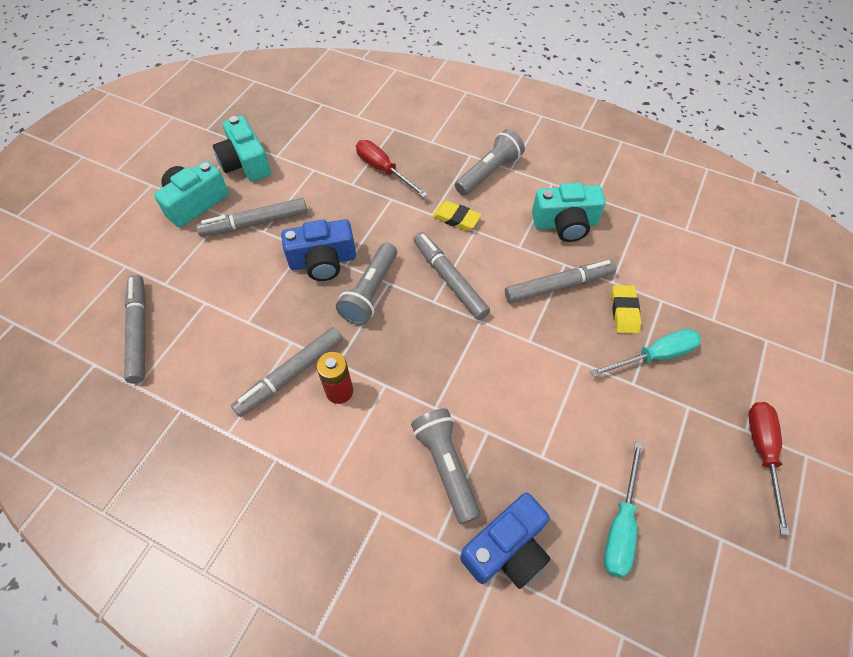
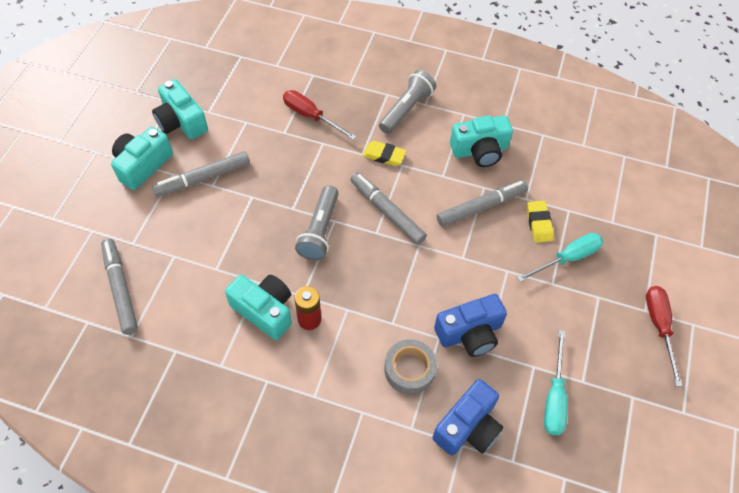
camera: 10 degrees left, 0 degrees up
grey marker [231,327,343,417] -> turquoise camera [225,275,292,340]
blue camera [281,219,356,281] -> blue camera moved to [434,294,507,357]
grey flashlight [411,409,480,524] -> grey tape [384,339,437,394]

